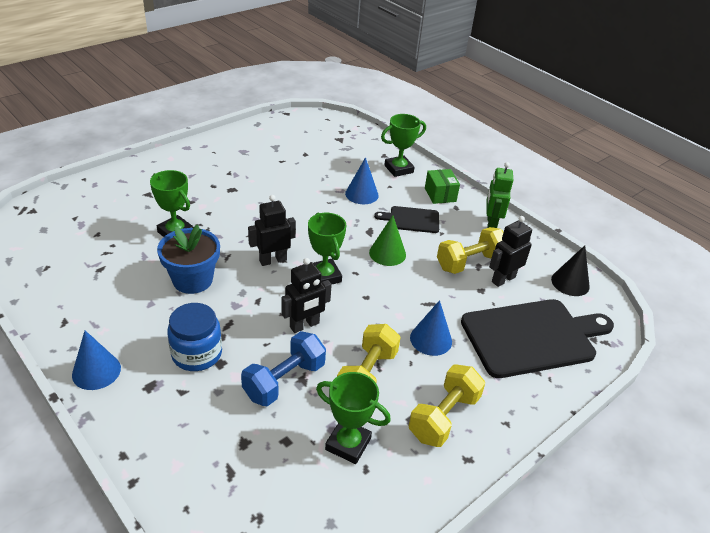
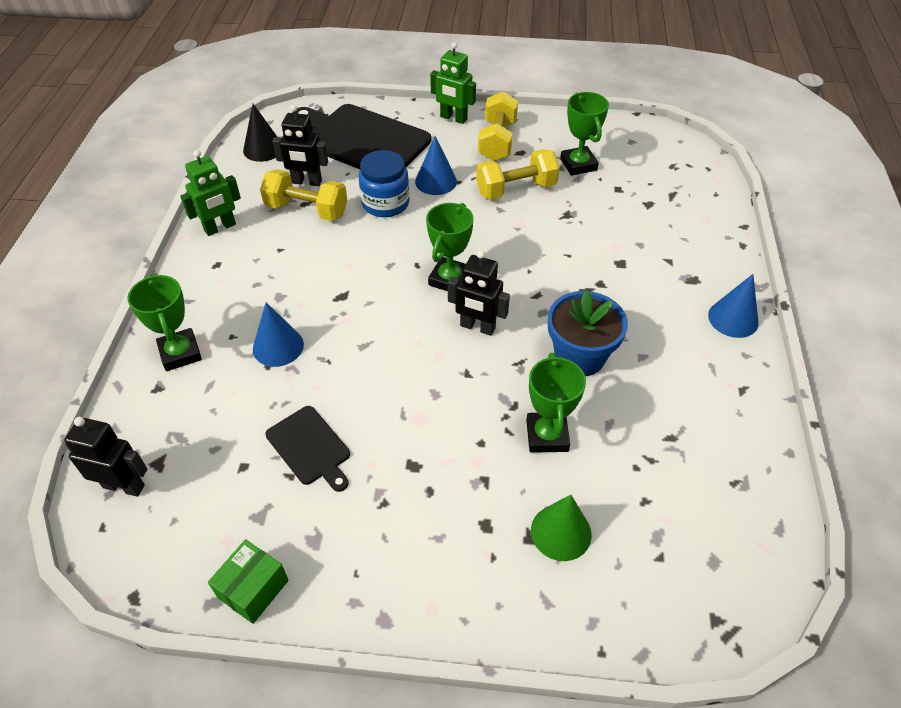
camera: 130 degrees left, 10 degrees up
blue jar [167,303,222,371] -> blue jar moved to [359,150,409,217]
blue dumbbell [241,331,326,406] -> none
black robot [281,258,332,333] -> black robot moved to [64,417,147,497]
green cone [369,215,406,266] -> green cone moved to [531,495,592,561]
black cutting board [374,206,439,233] -> black cutting board moved to [265,406,350,492]
green trophy [381,114,426,177] -> green trophy turned 45 degrees clockwise [127,274,202,371]
yellow dumbbell [409,364,485,447] -> yellow dumbbell turned 75 degrees counterclockwise [478,92,518,161]
green box [425,169,460,204] -> green box moved to [208,539,289,624]
none -> green robot [430,42,476,124]

